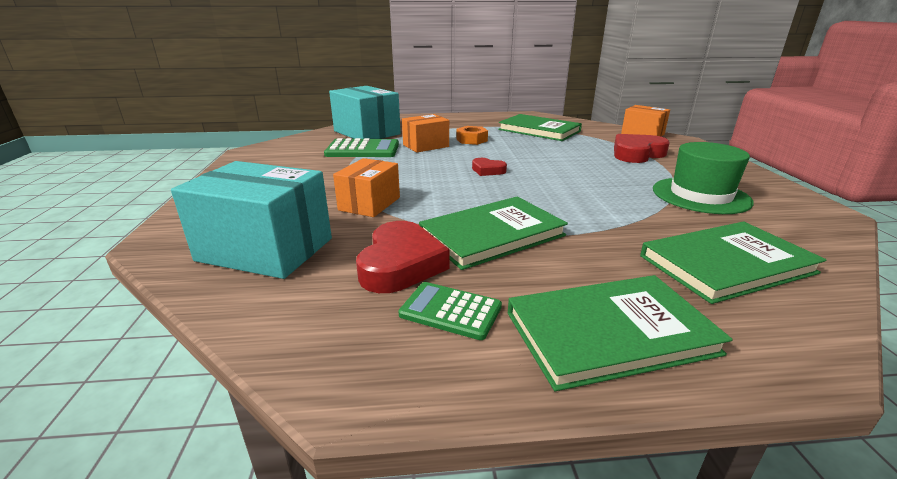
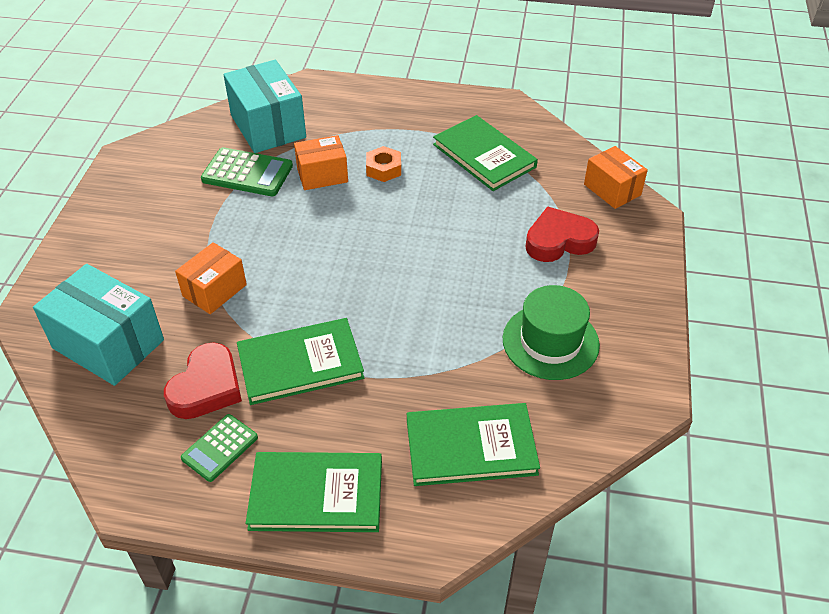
camera: 15 degrees right, 20 degrees up
green calculator [399,282,502,340] -> green calculator turned 90 degrees counterclockwise [181,414,258,482]
red heart [472,158,507,176] -> none

